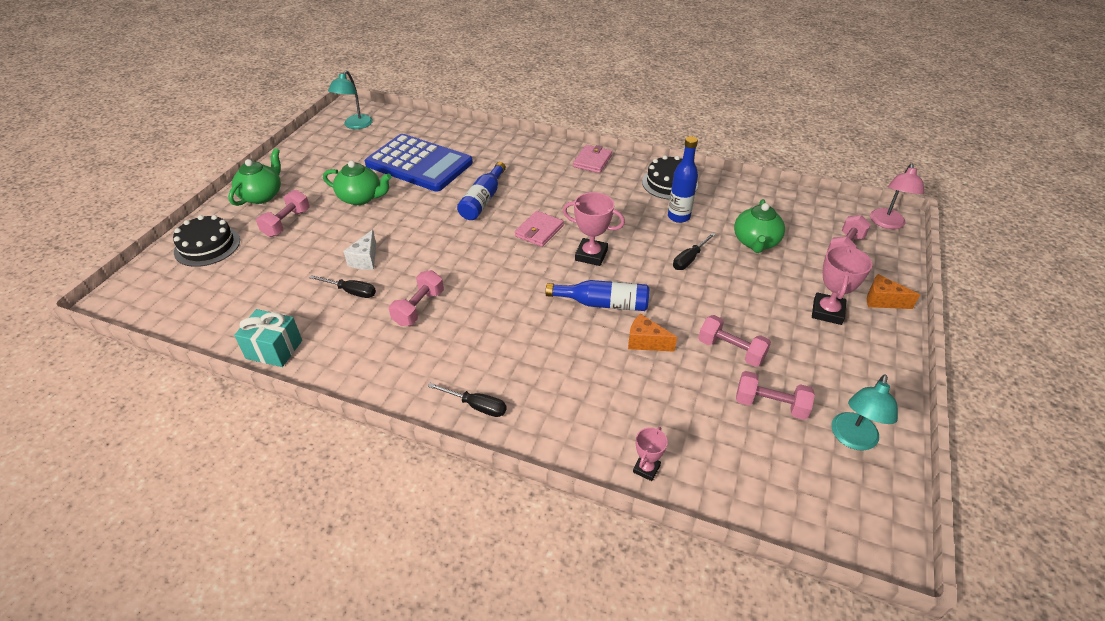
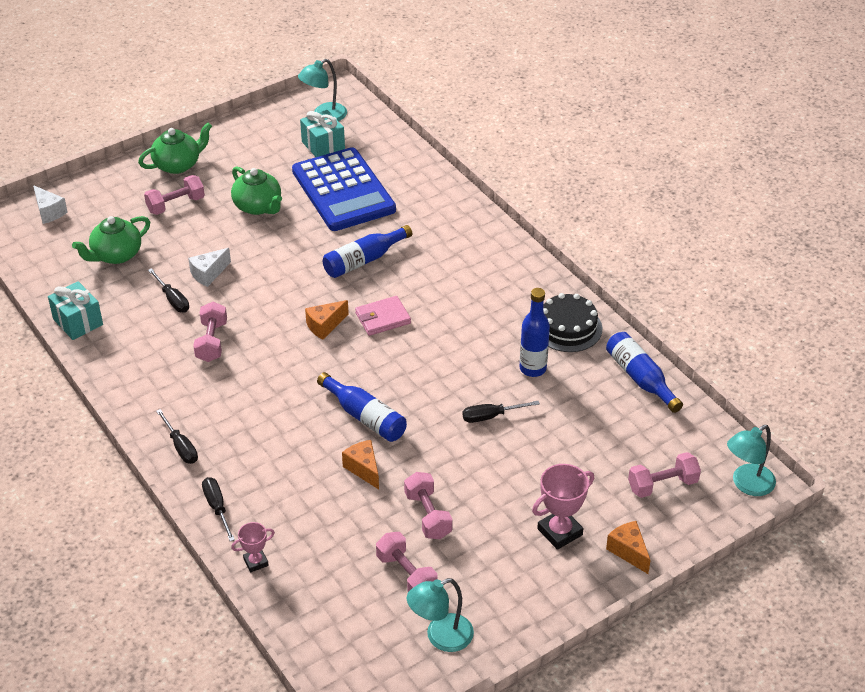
camera: 35 degrees right, 0 degrees up
black cake [173,215,240,267] -> none
pink dumbbell [389,270,444,326] -> pink dumbbell turned 60 degrees counterclockwise [193,302,227,362]
pink trophy [563,192,625,266] -> none
pink wallet [573,145,612,173] -> none
green teapot [734,199,785,253] -> green teapot moved to [72,216,150,264]
pink lamp [870,164,924,229] -> turquoise lamp [727,425,776,496]
none -> white cheese [33,185,68,224]
none -> black screwdriver [202,477,235,541]
none -> turquoise gift [300,110,345,157]
none -> orange cheese [305,300,349,340]
none -> blue bottle [606,332,683,413]

